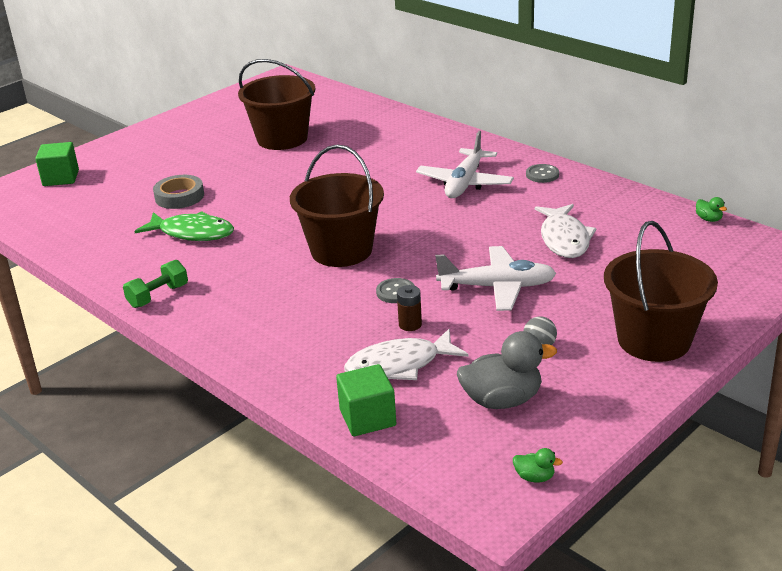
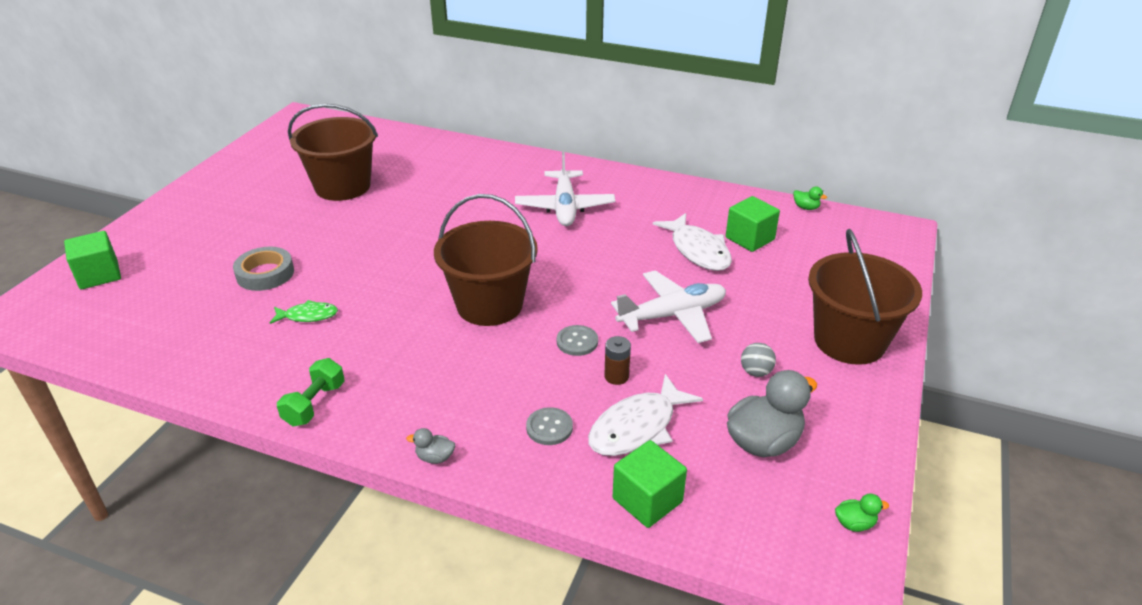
camera: 25 degrees left, 5 degrees up
green fish [134,211,234,241] -> green fish [270,300,338,324], size x0.57
grey button [526,164,559,183] -> grey button moved to [526,407,573,445]
none -> grey duck [406,428,455,464]
none -> green cube [726,196,780,252]

